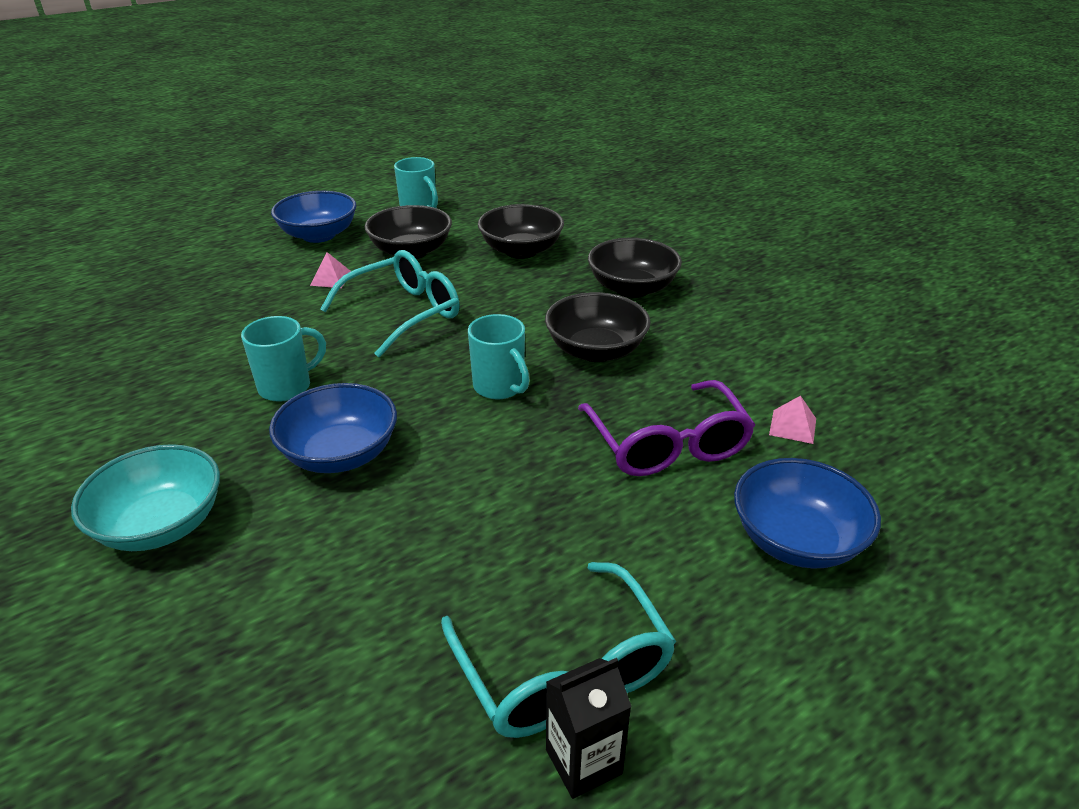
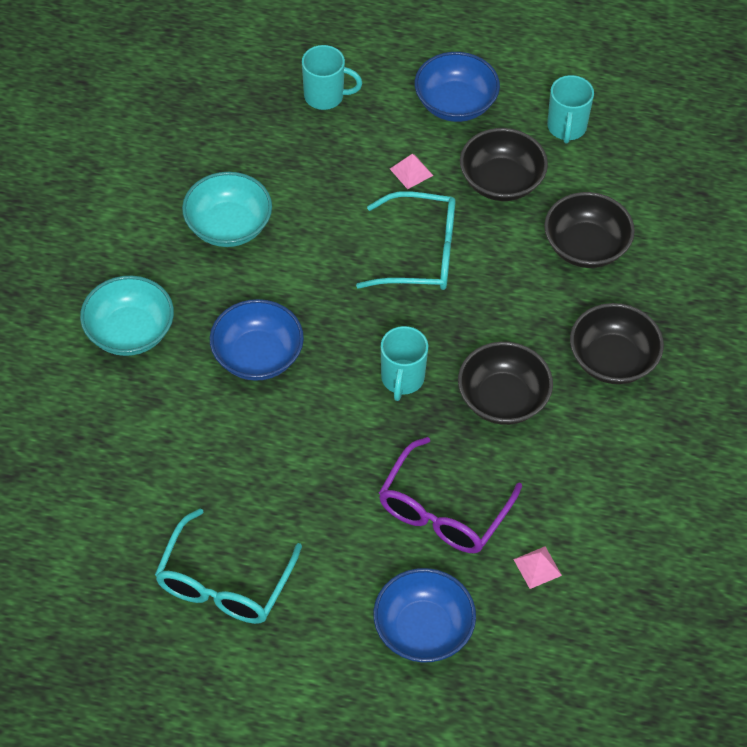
camera: 45 degrees right, 20 degrees up
turquoise mug [241,316,326,402] -> turquoise mug moved to [302,45,362,110]
black carton [546,658,632,799] -> none
none -> turquoise bowl [182,172,272,247]

